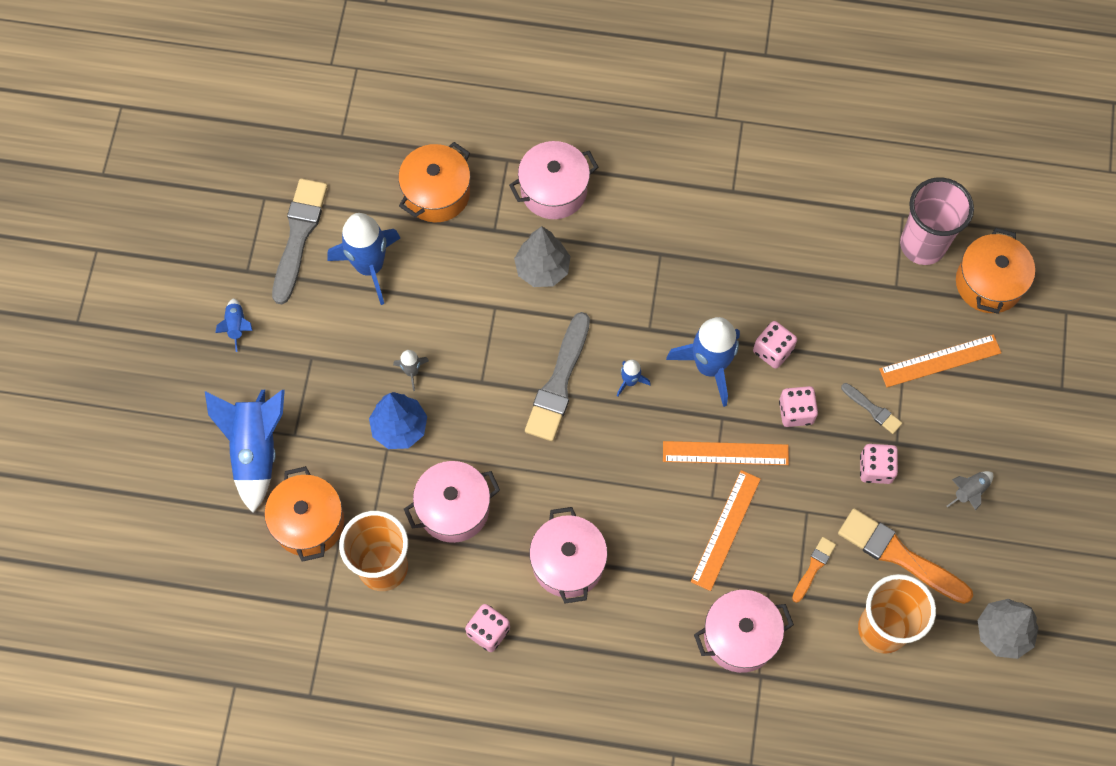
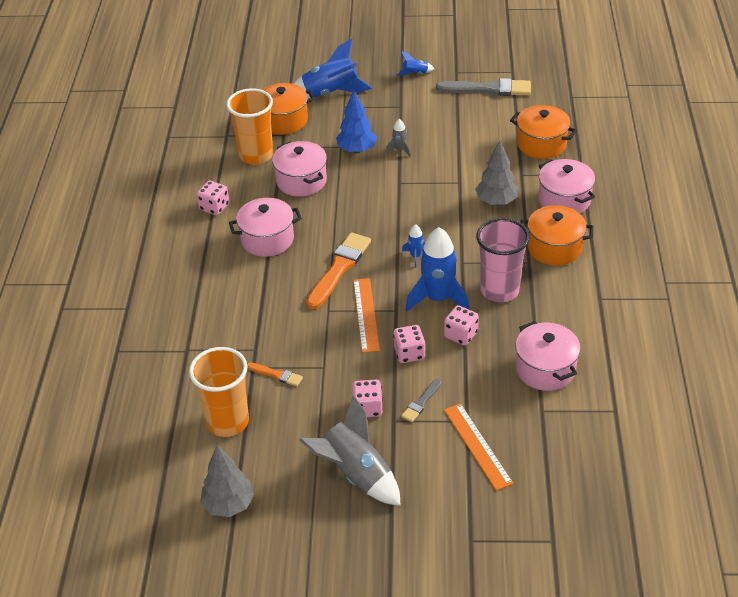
camera: 85 degrees right, 25 degrees down
blue rocket [328,213,400,305] -> none
grey brush [525,312,590,441] -> none
orange ruler [691,470,761,591] -> none
pink pot [694,590,794,673] -> pink pot moved to [515,321,581,391]
orange brush [838,509,973,604] -> orange brush moved to [306,232,371,310]
pink cup [900,177,974,265] -> pink cup moved to [476,218,530,302]
grey rocket [947,471,993,510] -> grey rocket [300,395,401,506], size x2.16
orange pot [956,228,1035,314] -> orange pot moved to [521,205,594,266]

